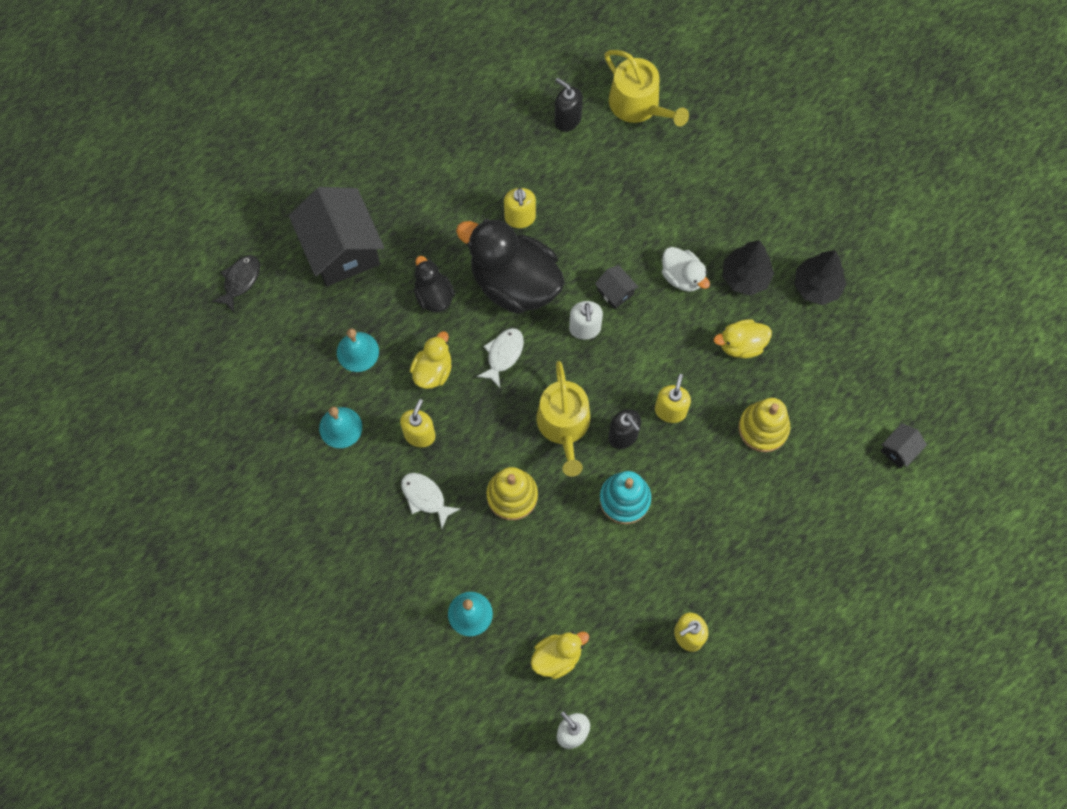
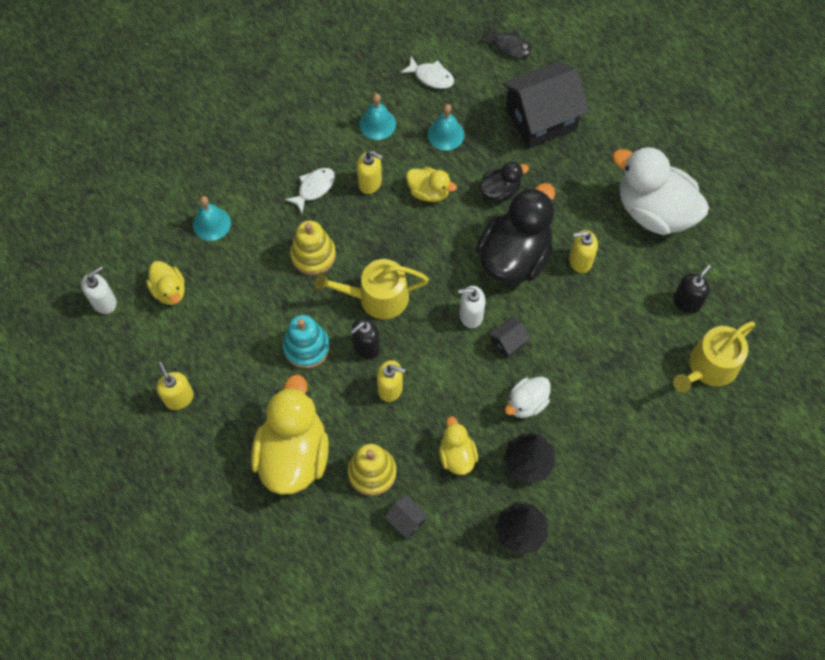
camera: 90 degrees right, 5 degrees down
white fish [476,328,524,388] -> white fish moved to [400,56,454,89]
black house [881,423,927,468] -> black house moved to [384,495,429,539]
none -> yellow duck [251,374,329,495]
none -> white duck [612,146,709,235]

